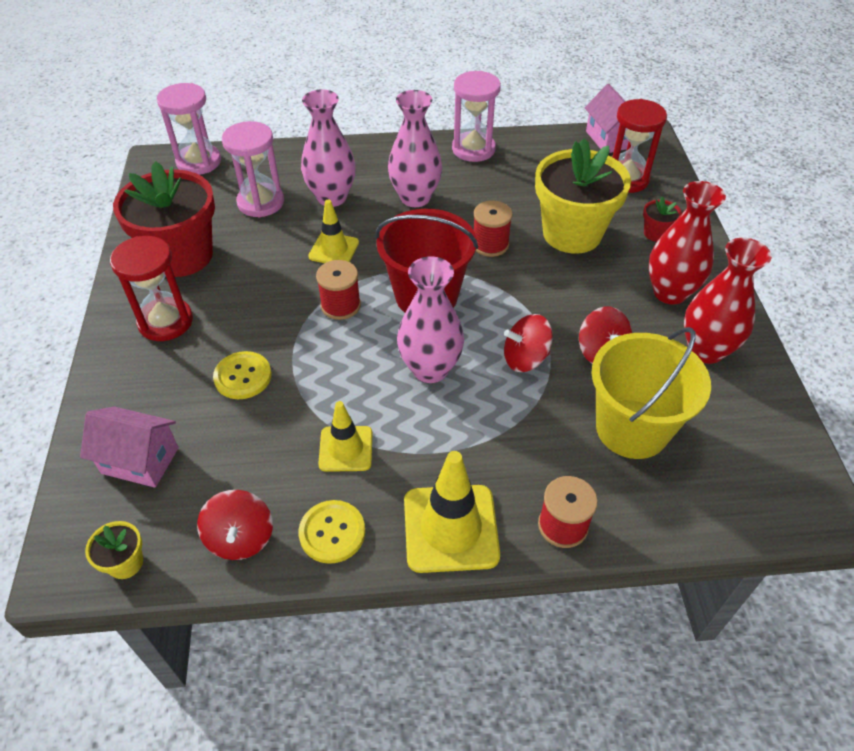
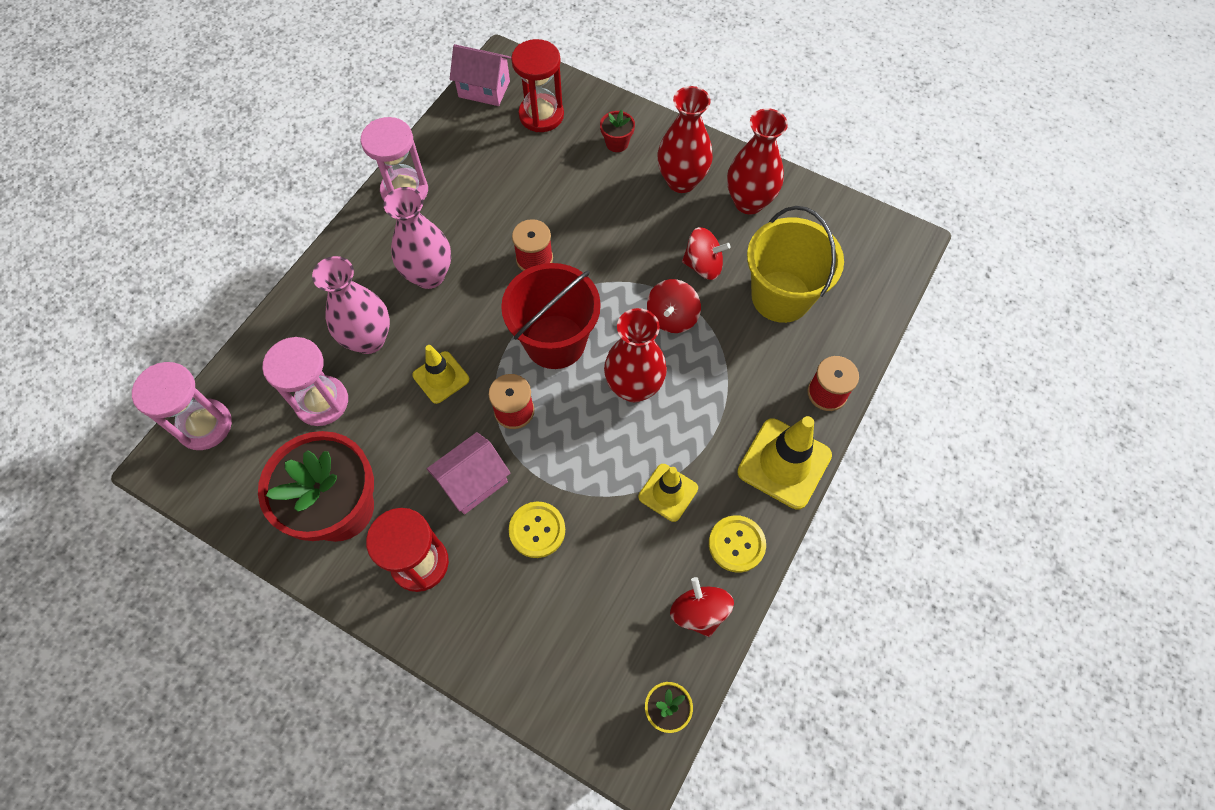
camera: 55 degrees left, 15 degrees up
pink house [80,406,179,488] -> pink house moved to [427,432,511,515]
red spinning top [197,490,273,560] -> red spinning top turned 135 degrees counterclockwise [670,577,734,637]
pink vase [397,256,464,383] -> red vase [604,308,667,402]
yellow flower pot [535,138,631,254] -> none

